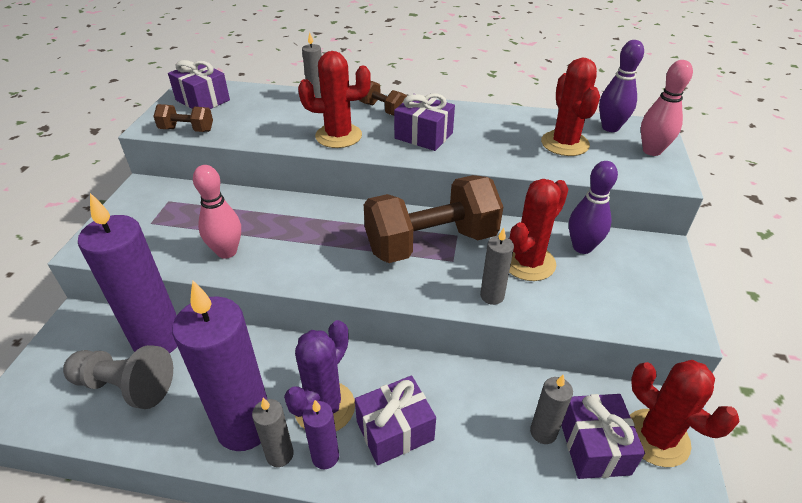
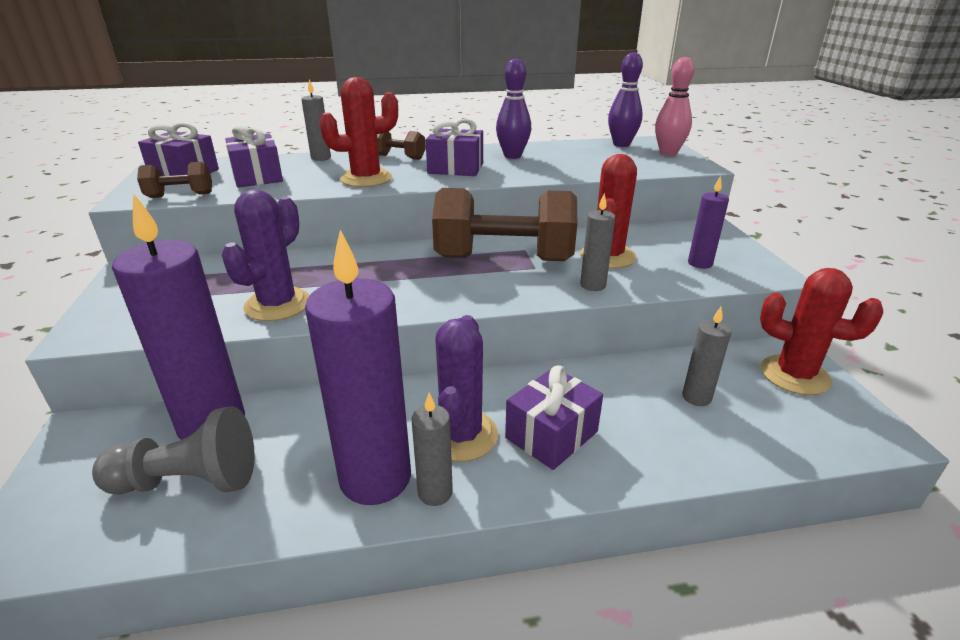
camera: 20 degrees left, 10 degrees down
pink bowling pin [193,165,241,259] -> purple cactus [221,189,310,321]
purple candle [302,400,339,469] -> purple candle moved to [688,176,729,269]
brown dumbbell [364,175,503,263] -> brown dumbbell turned 45 degrees clockwise [432,188,577,261]
red cactus [541,58,600,156] -> none
purple gift [561,394,645,479] -> purple gift moved to [225,125,283,188]
purple bowling pin [569,161,618,254] -> purple bowling pin moved to [496,59,531,159]

